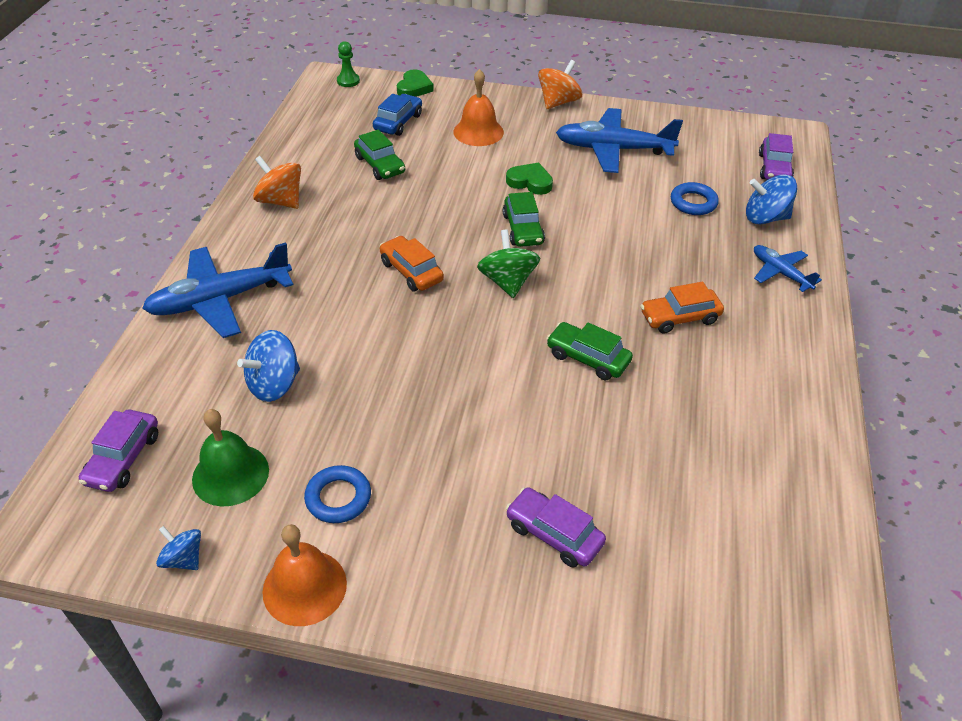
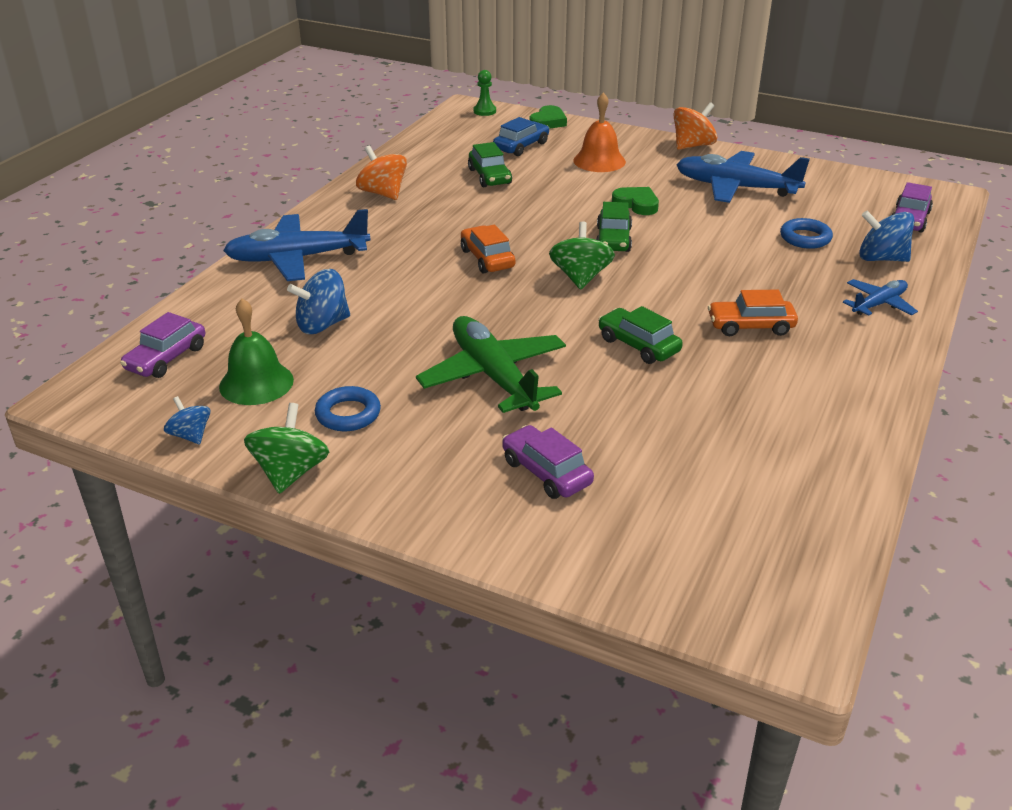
camera: 15 degrees right, 10 degrees down
orange bell [262,524,347,626] -> green spinning top [244,403,329,494]
blue plane [754,245,822,292] -> blue plane turned 75 degrees clockwise [843,279,918,316]
none -> green plane [416,316,566,413]

